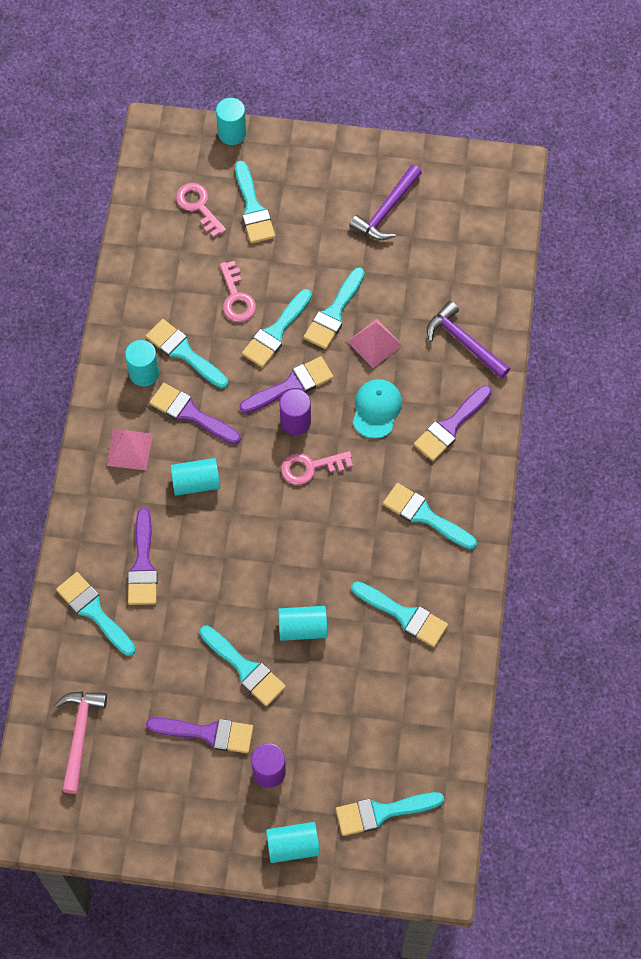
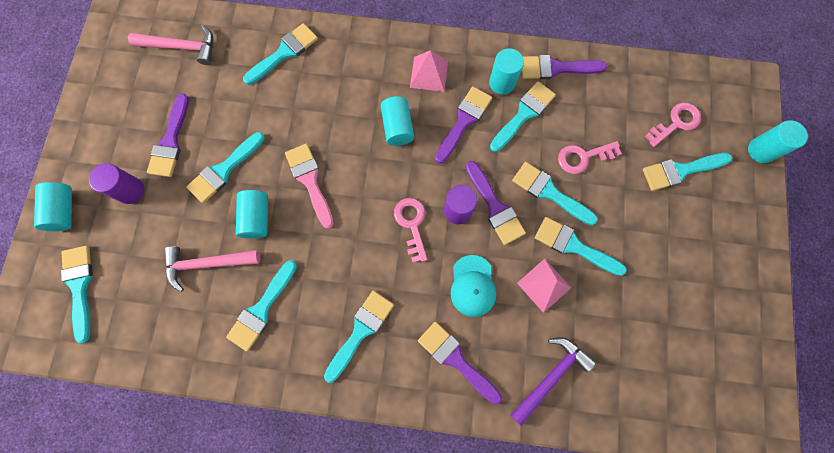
camera: 90 degrees right, 10 degrees up
purple brush [128,508,158,605] -> purple brush moved to [522,55,608,79]
purple hammer [349,165,422,240] -> none
turquoise cap [353,379,402,439] -> turquoise cap turned 75 degrees clockwise [451,255,496,317]
none -> pink hammer [164,246,261,292]
none -> pink brush [285,143,334,229]

